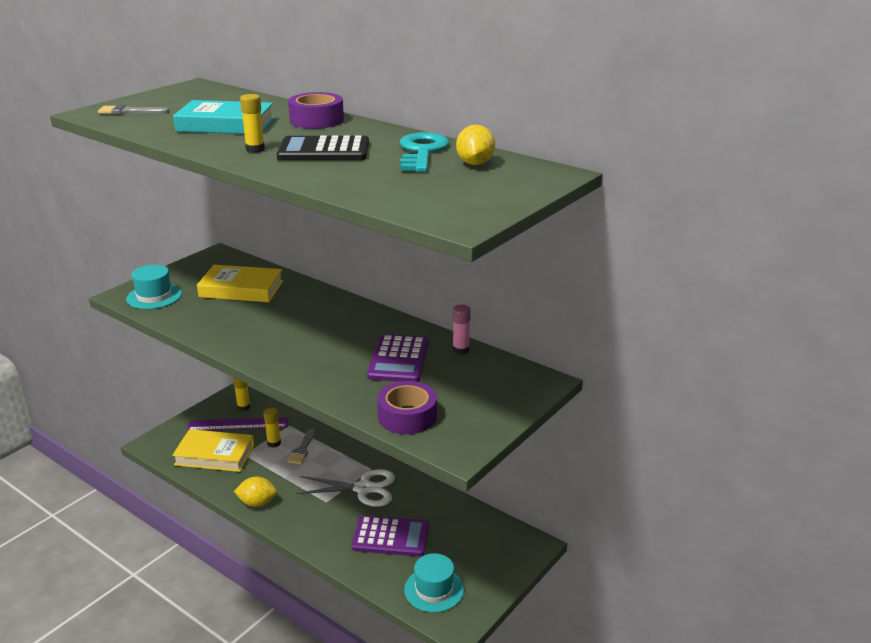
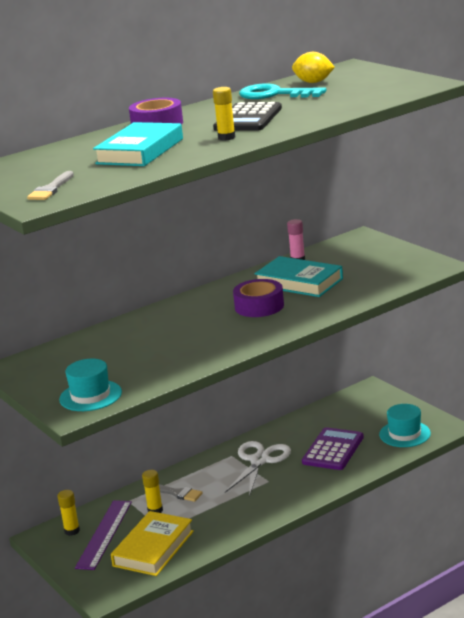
camera: 70 degrees left, 5 degrees down
yellow book [197,265,283,302] -> none
yellow lemon [234,476,277,507] -> none
purple calculator [367,334,429,382] -> turquoise book [255,256,343,297]
purple tape [377,381,437,434] -> purple tape moved to [233,279,284,317]

